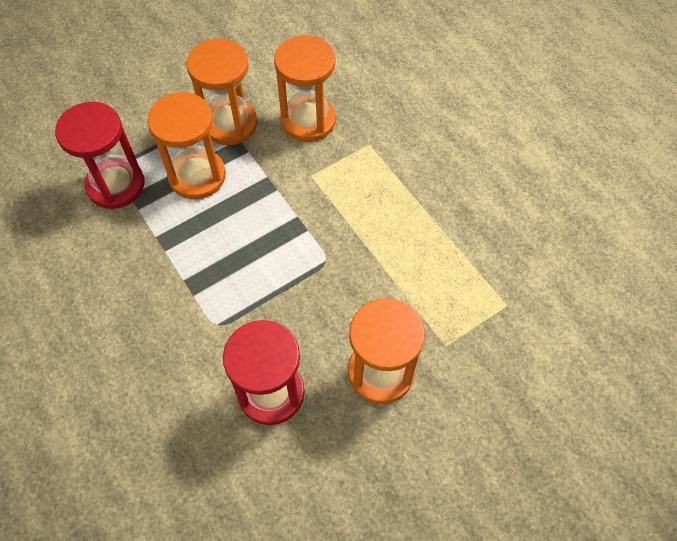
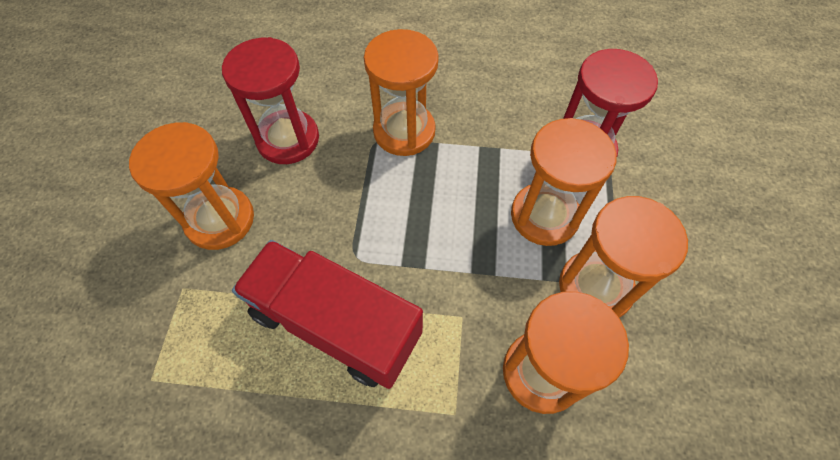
camera: 130 degrees right, 0 degrees up
none -> red truck [232,240,423,389]
none -> orange hourglass [364,29,439,156]

